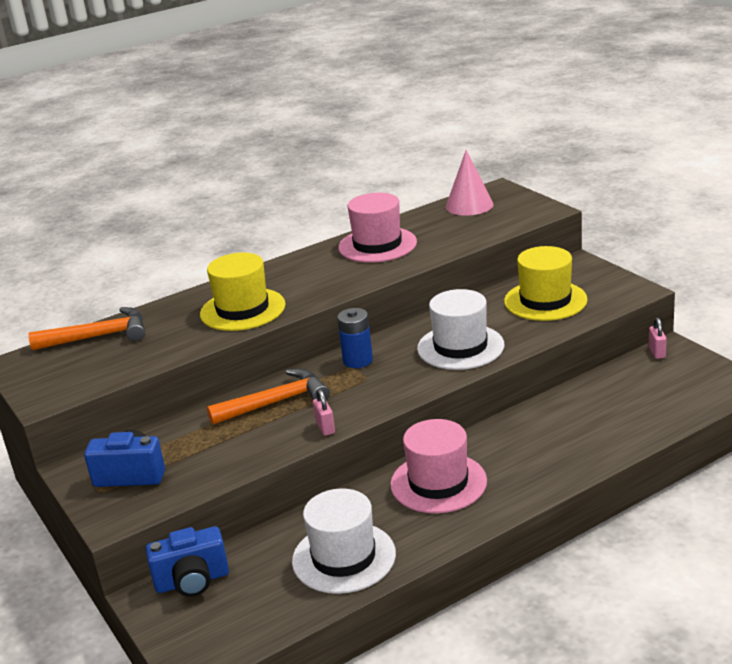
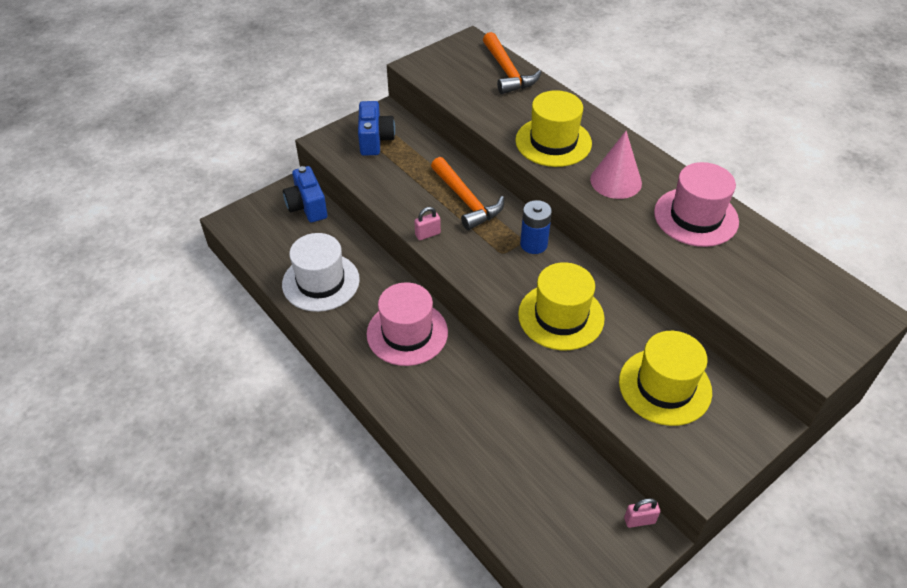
camera: 80 degrees right, 20 degrees up
white hat [417,289,504,370] -> yellow hat [518,262,605,350]
pink cone [446,150,494,216] -> pink cone moved to [590,131,642,199]

